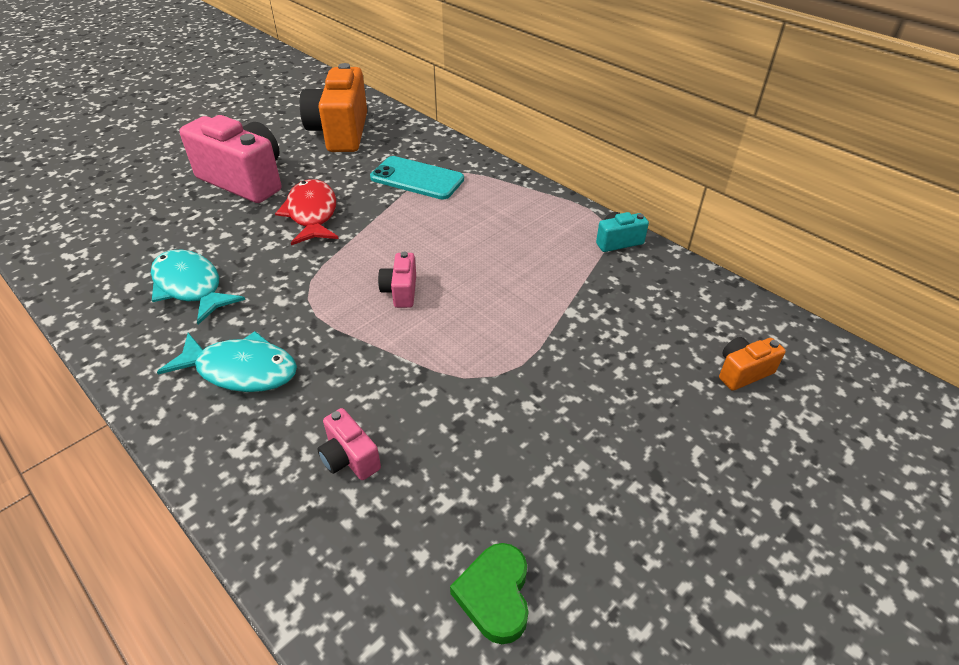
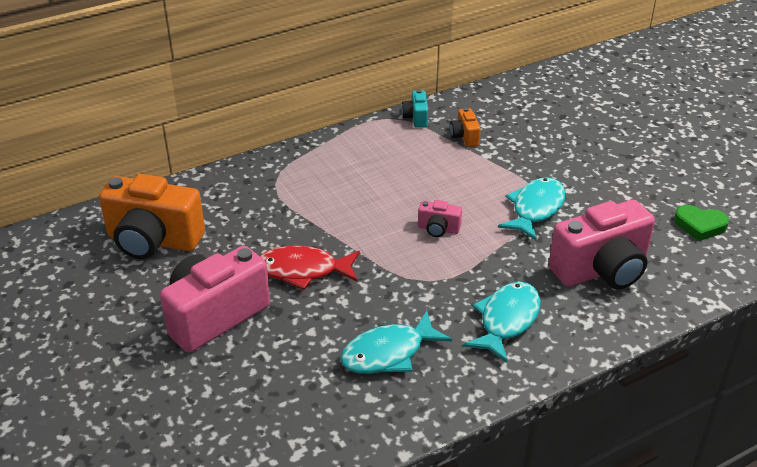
camera: 75 degrees left, 5 degrees down
pink camera [317,408,381,480] -> pink camera [549,200,655,289], size x2.21
turquoise phone [370,156,464,200] -> none
orange camera [719,337,786,391] -> orange camera moved to [450,107,481,147]
none -> turquoise fish [498,177,566,241]

